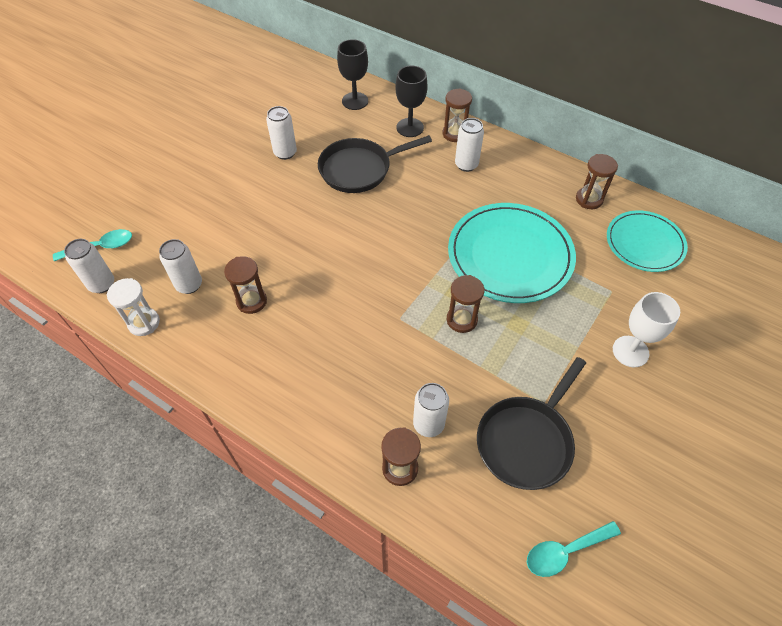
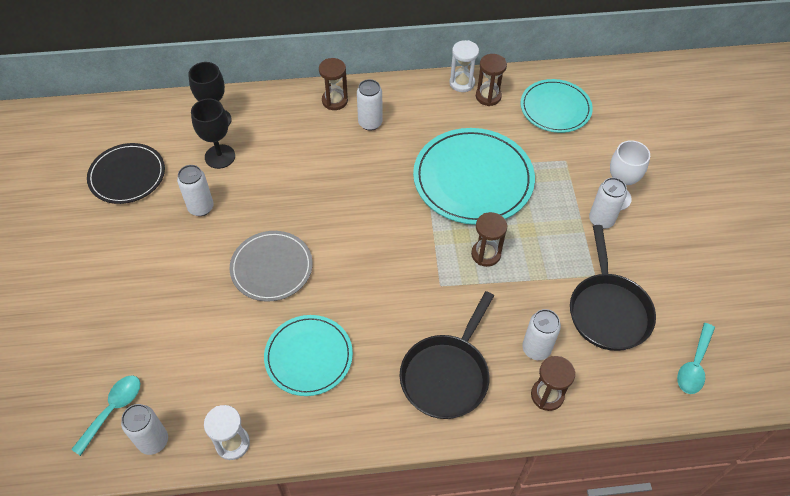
camera: 40 degrees left, 0 degrees up
white can [159,239,202,294] -> white can moved to [589,178,627,229]
brown hourglass [224,256,267,314] -> turquoise plate [264,315,353,396]
black pan [318,135,432,193] -> black pan moved to [400,291,494,419]
black goblet [396,66,428,137] -> black goblet moved to [191,99,235,169]
none -> black plate [87,143,165,204]
none -> grey plate [230,231,313,302]
none -> white hourglass [450,40,479,92]

